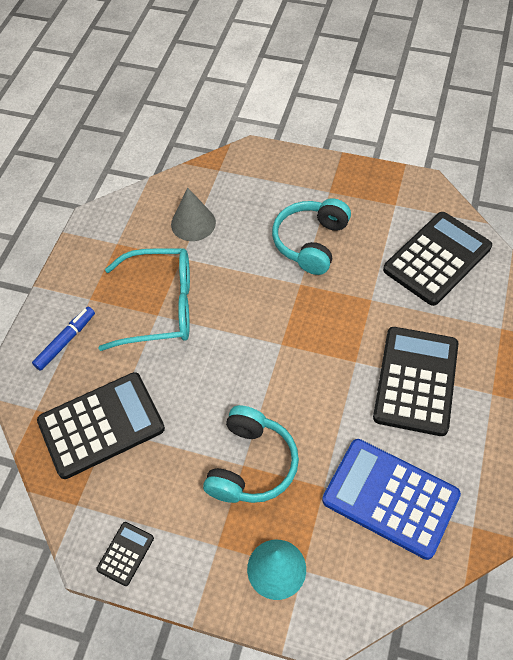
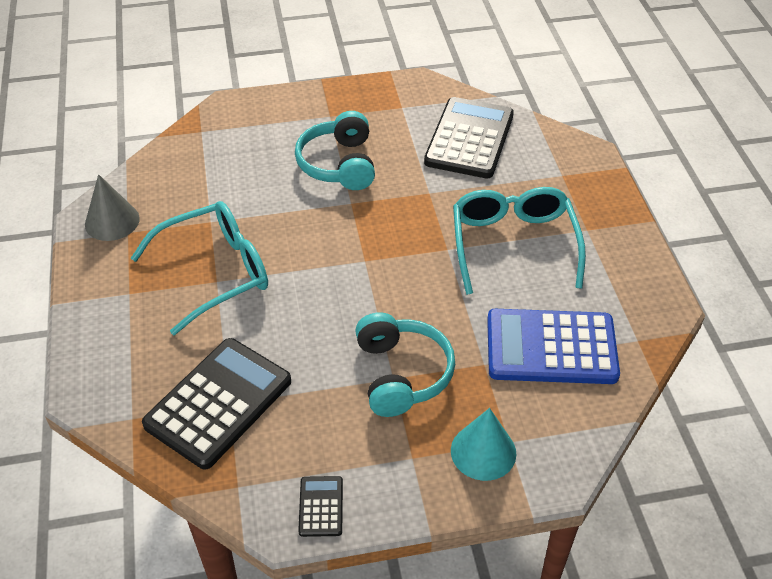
camera: 30 degrees left, 10 degrees down
blue marker [32,307,95,371] -> none
grey cone [171,188,216,241] -> grey cone moved to [85,174,140,241]
black calculator [373,327,458,436] -> turquoise glasses [453,187,586,295]

